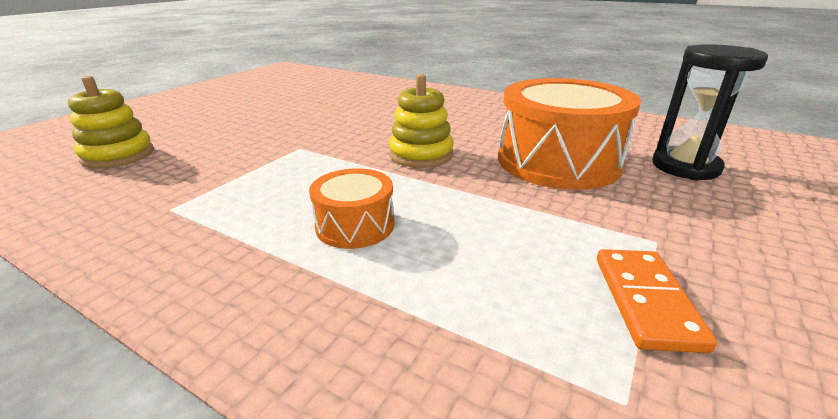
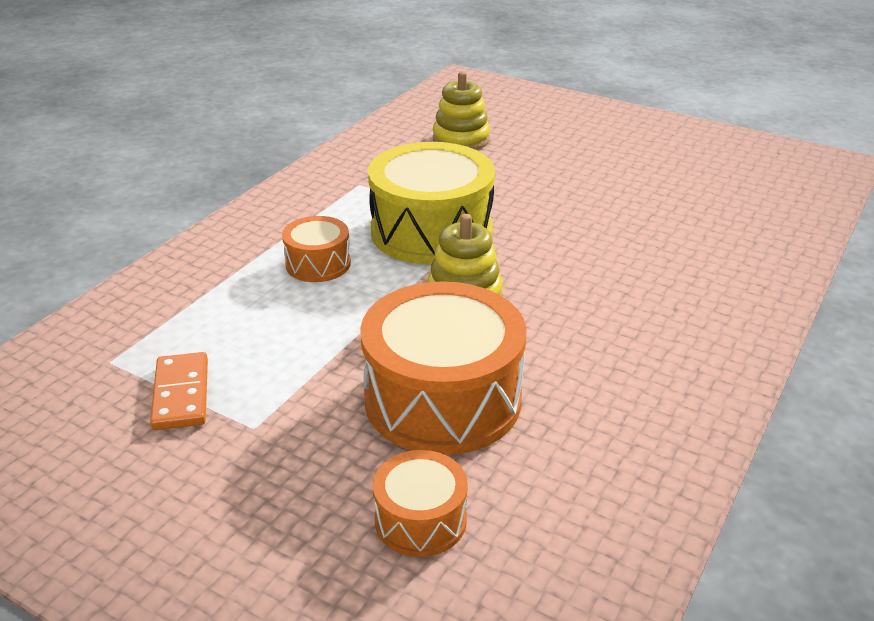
camera: 90 degrees right, 5 degrees up
orange domino [597,249,717,353] -> orange domino turned 75 degrees clockwise [150,352,208,430]
black hourglass [652,44,768,181] -> orange drum [373,450,468,557]
none -> yellow drum [368,142,495,265]

